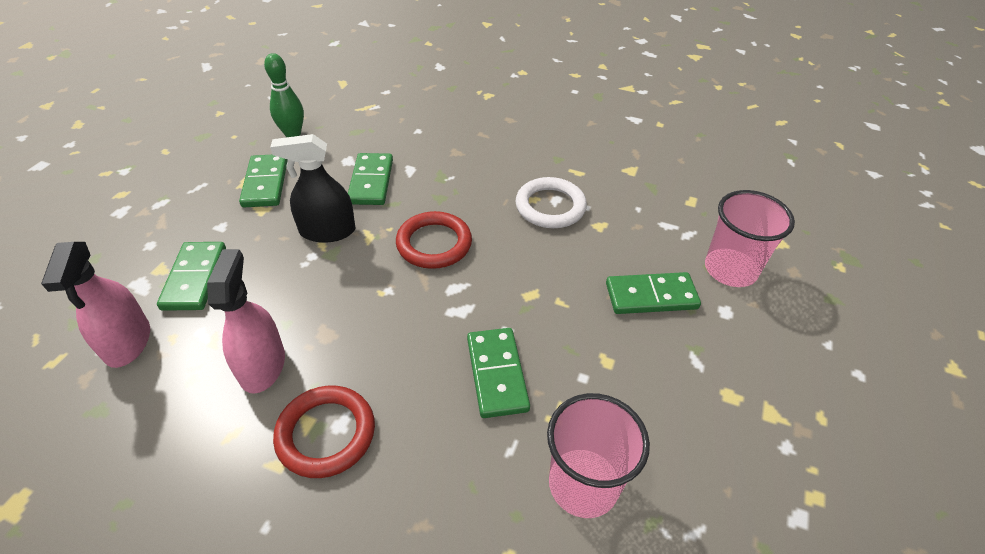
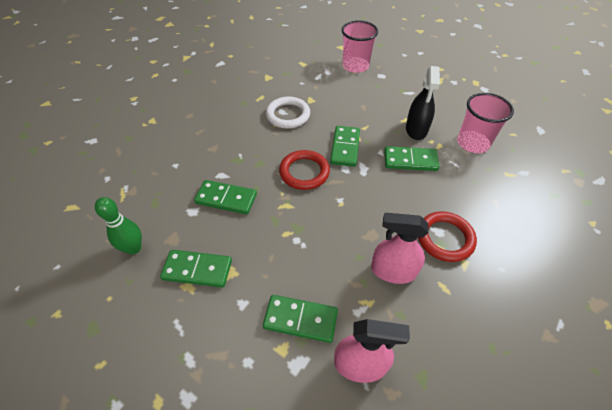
camera: 75 degrees left, 5 degrees up
black spray bottle [270,134,356,243] -> black spray bottle moved to [406,66,440,140]
green domino [606,272,701,314] -> green domino moved to [330,126,360,167]

